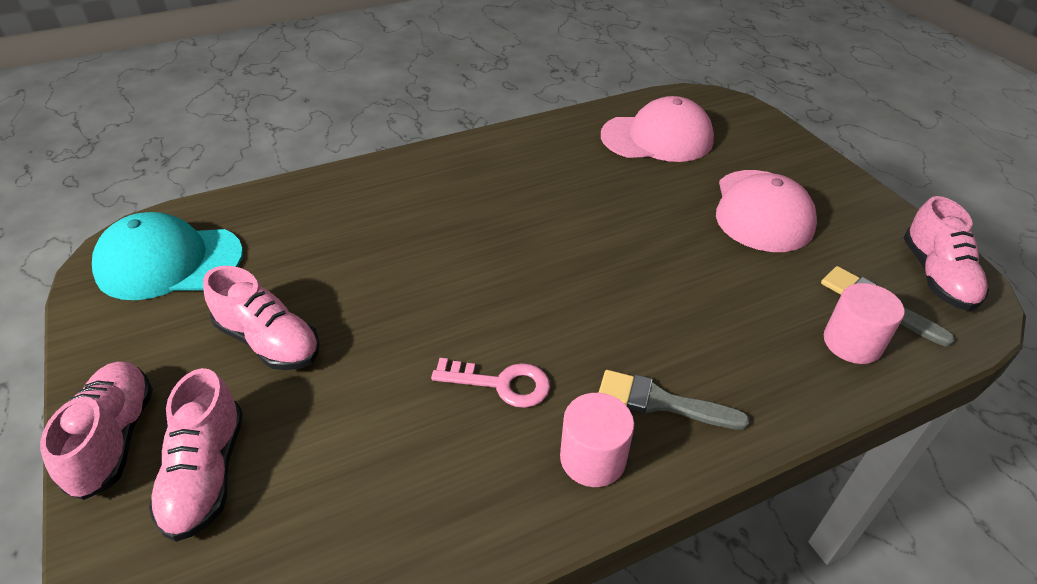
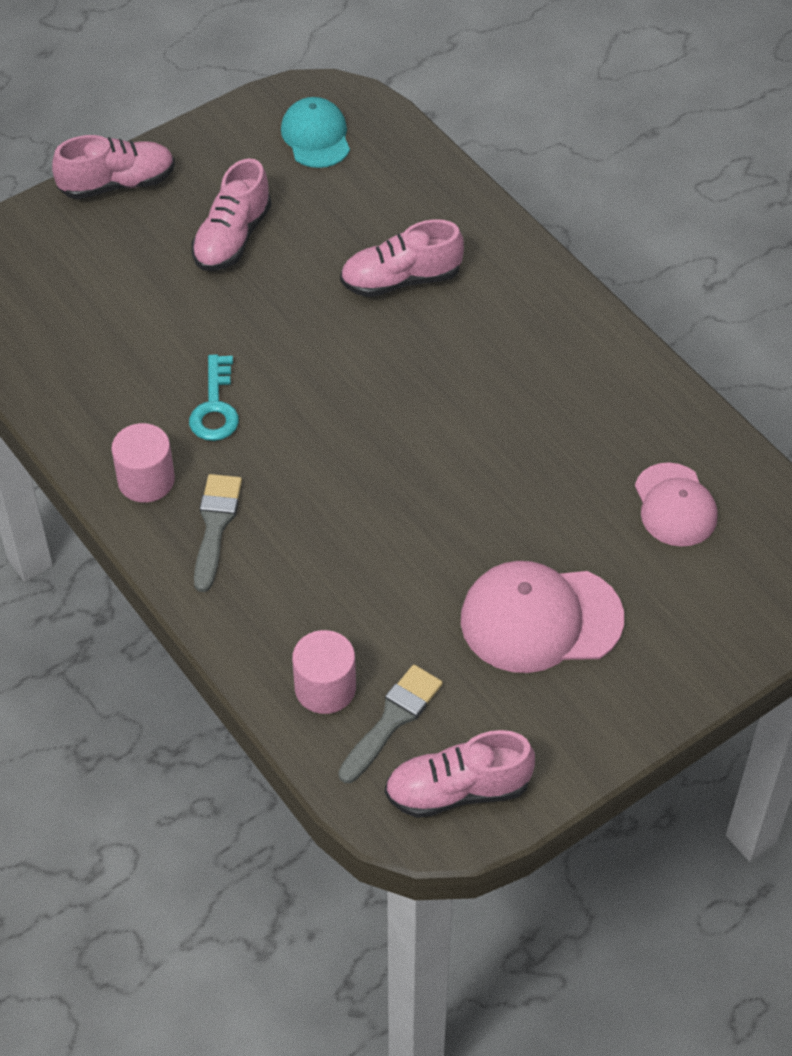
camera: 80 degrees right, 10 degrees up
turquoise cap [92,212,243,300] -> turquoise cap [281,97,350,168], size x0.65
pink shoe [149,368,243,542] -> pink shoe moved to [340,219,464,297]
pink key [431,358,550,408] -> turquoise key [189,354,239,441]
pink cap [601,96,714,162] -> pink cap [635,462,718,547], size x0.65

